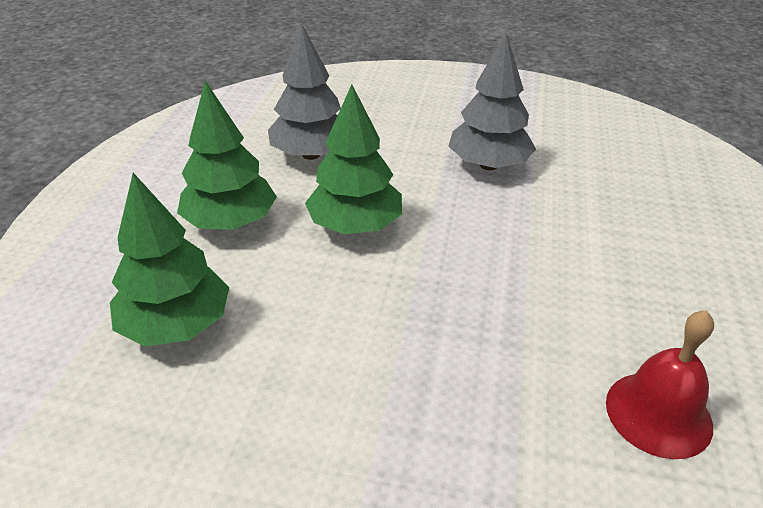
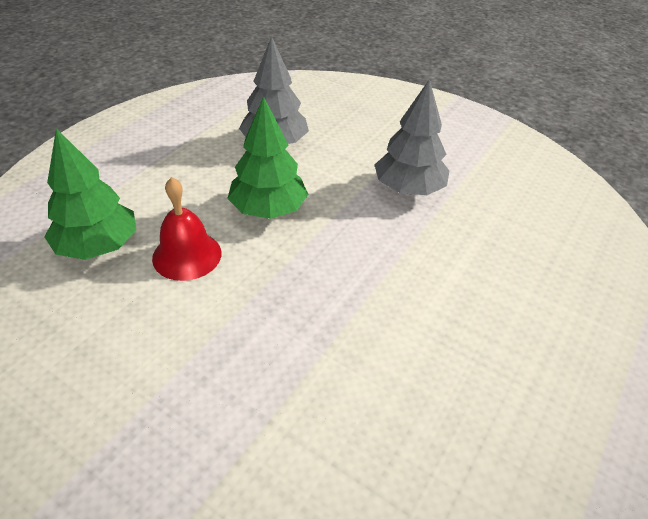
camera: 20 degrees right, 5 degrees up
green tree [177,81,277,230] -> none
red bell [606,310,714,459] -> red bell moved to [152,177,221,281]

